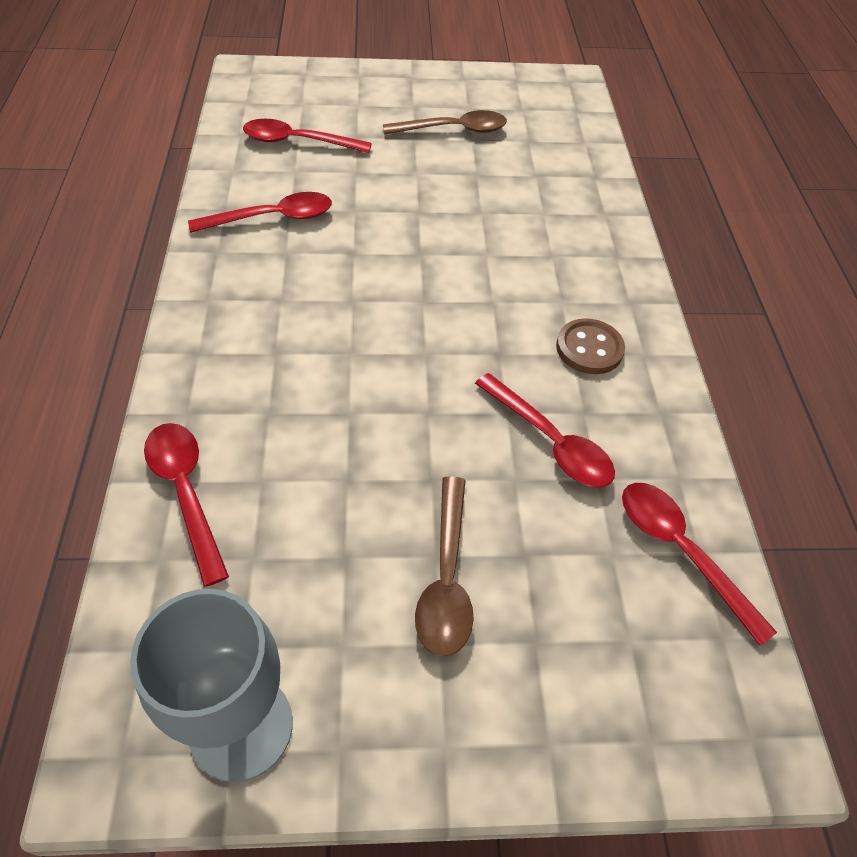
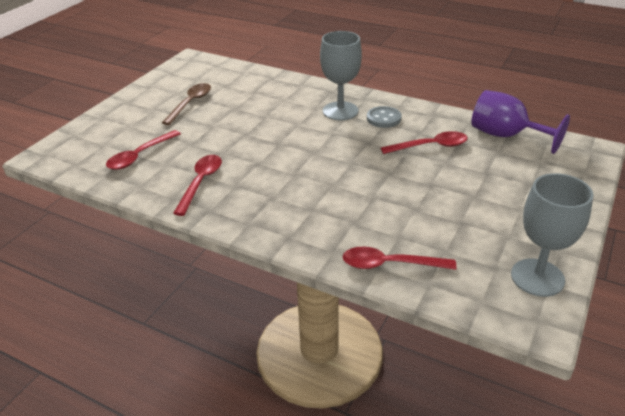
camera: 55 degrees left, 15 degrees down
brown spoon [415,476,474,657] -> none
brown button [556,318,625,374] -> grey button [367,106,402,128]
red spoon [622,483,777,646] -> purple goblet [471,90,570,154]
none -> grey goblet [320,31,362,121]

